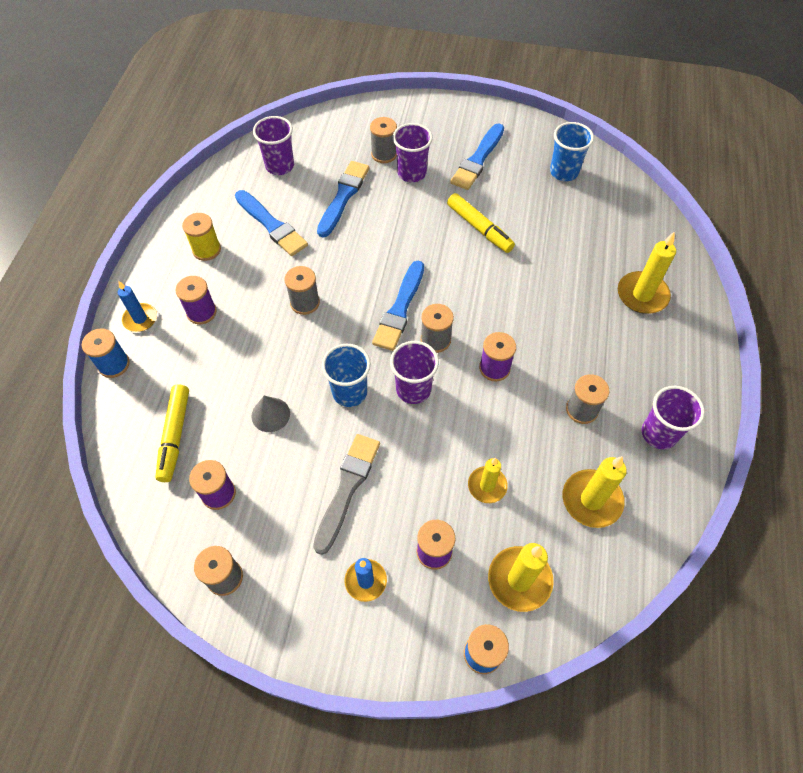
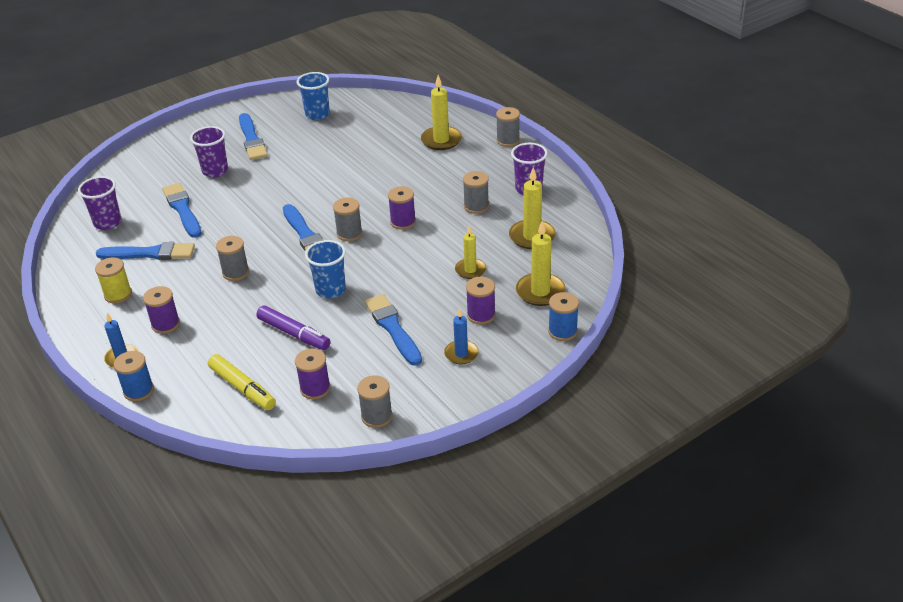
camera: 45 degrees left, 20 degrees down
grey cone [252,396,290,432] -> purple marker [257,305,331,350]
grey brush [313,434,380,555] -> blue brush [365,294,422,366]
grey spool [370,117,397,163] -> grey spool moved to [496,107,520,147]
purple cup [390,341,439,404] -> none
yellow marker [447,193,515,253] -> none

